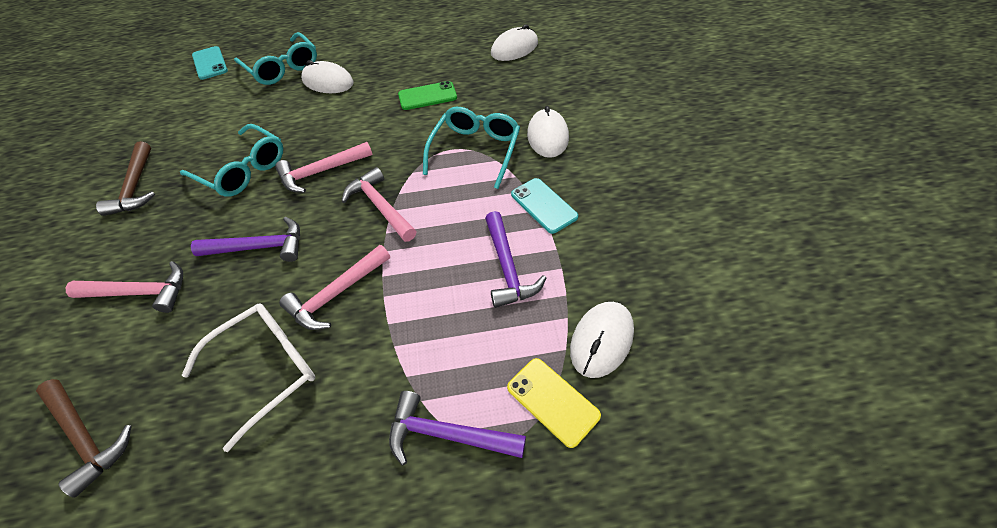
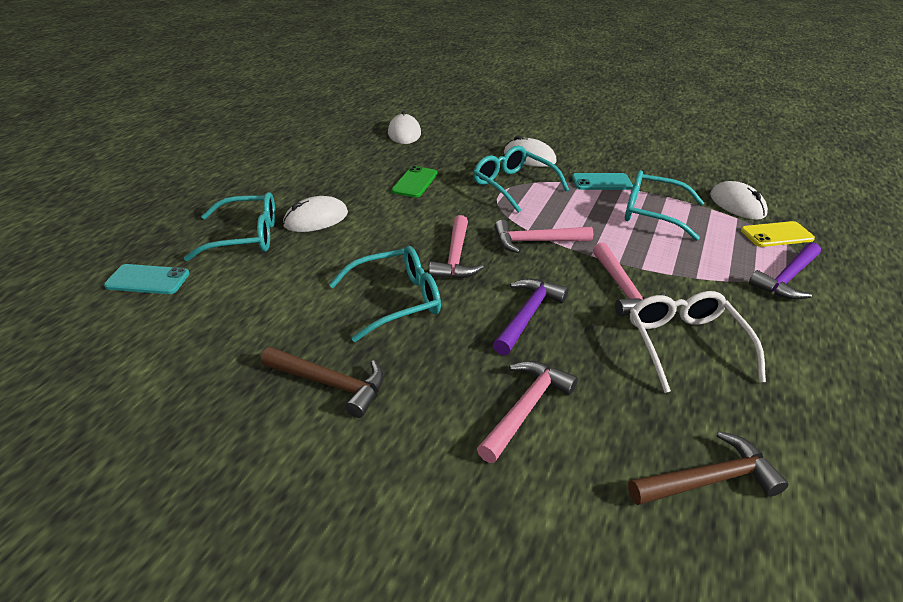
camera: 60 degrees left, 15 degrees down
purple hammer [485,211,546,308] -> turquoise glasses [625,170,704,241]

